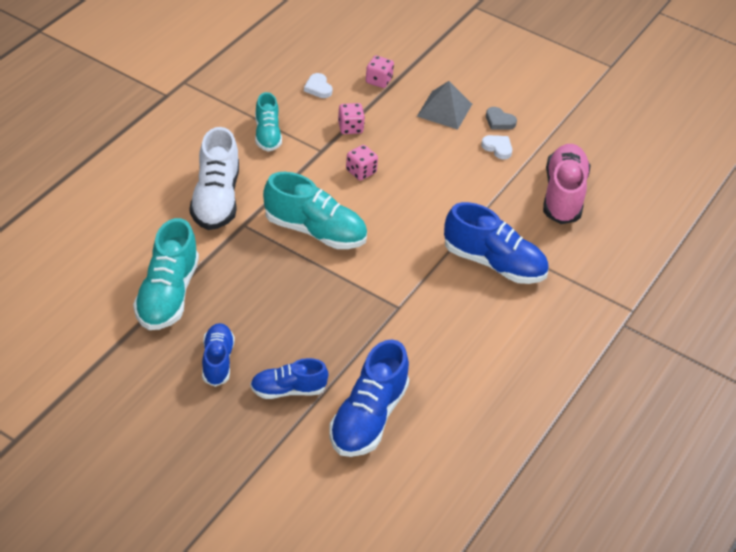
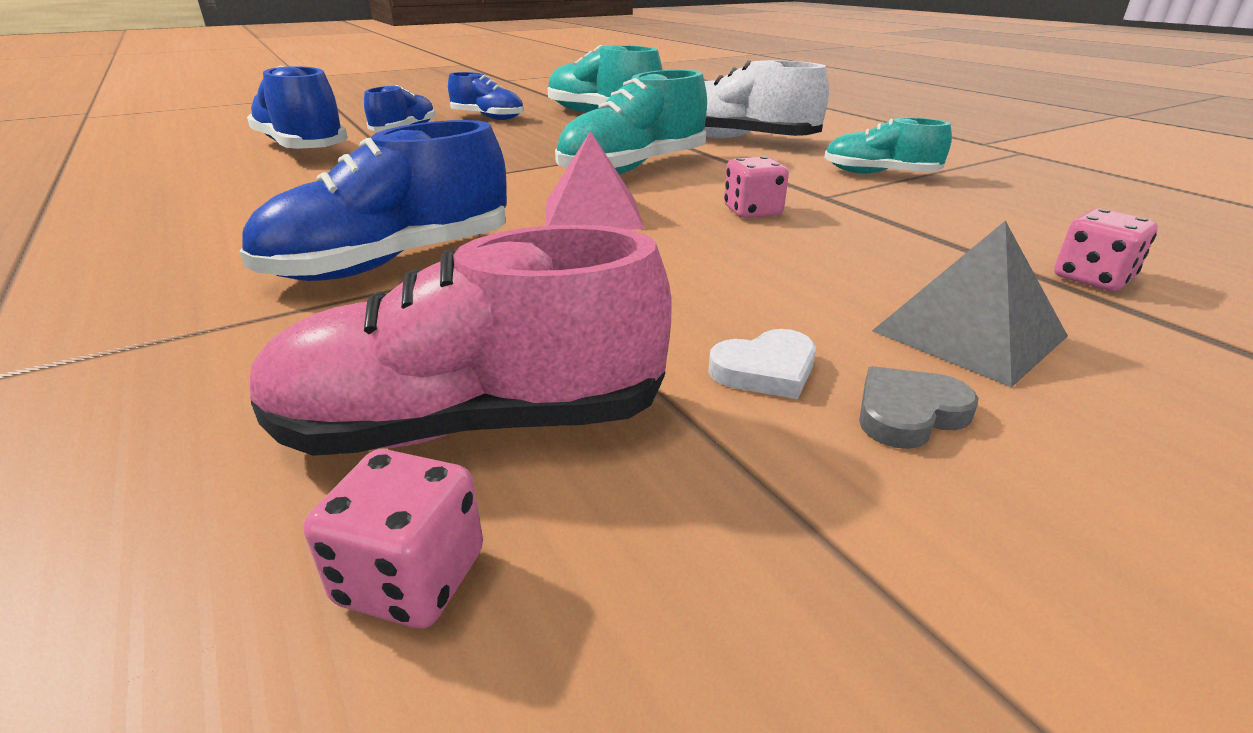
camera: 120 degrees right, 15 degrees down
white heart [304,73,332,98] -> none
pink dice [338,103,365,134] -> pink dice moved to [304,449,483,628]
pink shoe [543,144,591,224] -> pink shoe turned 135 degrees clockwise [250,225,671,456]
none -> pink pyramid [546,131,644,230]

